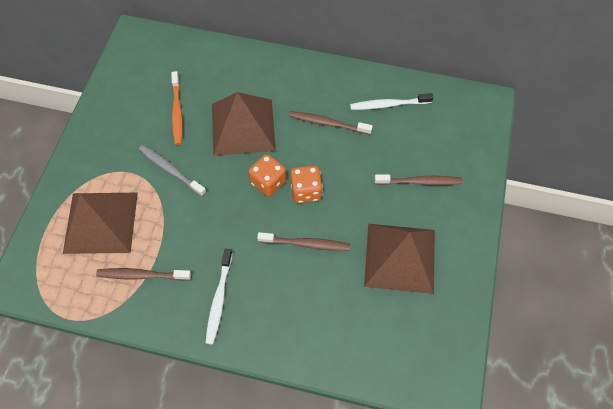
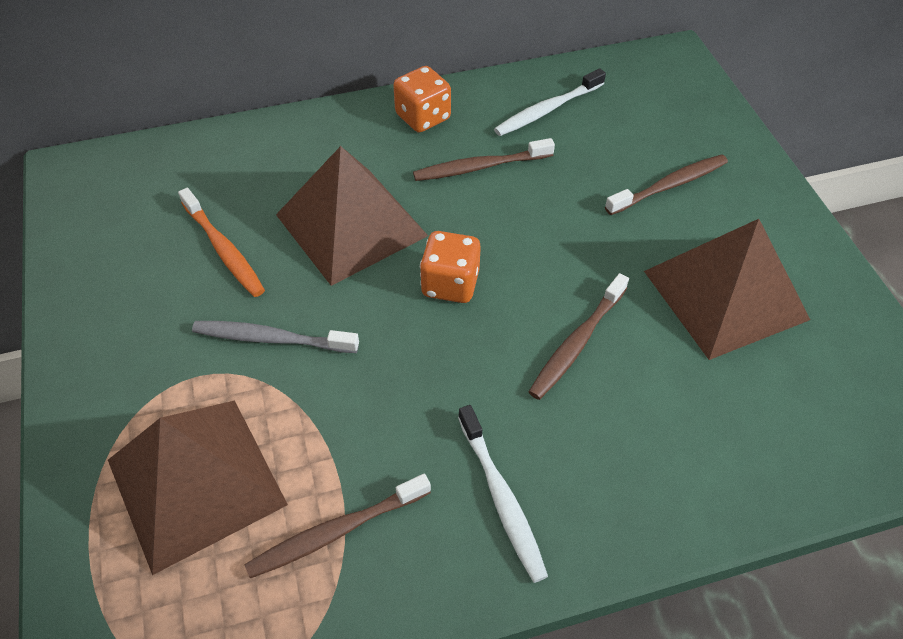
camera: 30 degrees left, 10 degrees down
brown toothbrush [257,232,350,251] -> brown toothbrush turned 150 degrees clockwise [529,273,629,400]
orange dice [290,166,323,203] -> orange dice moved to [393,66,451,132]

